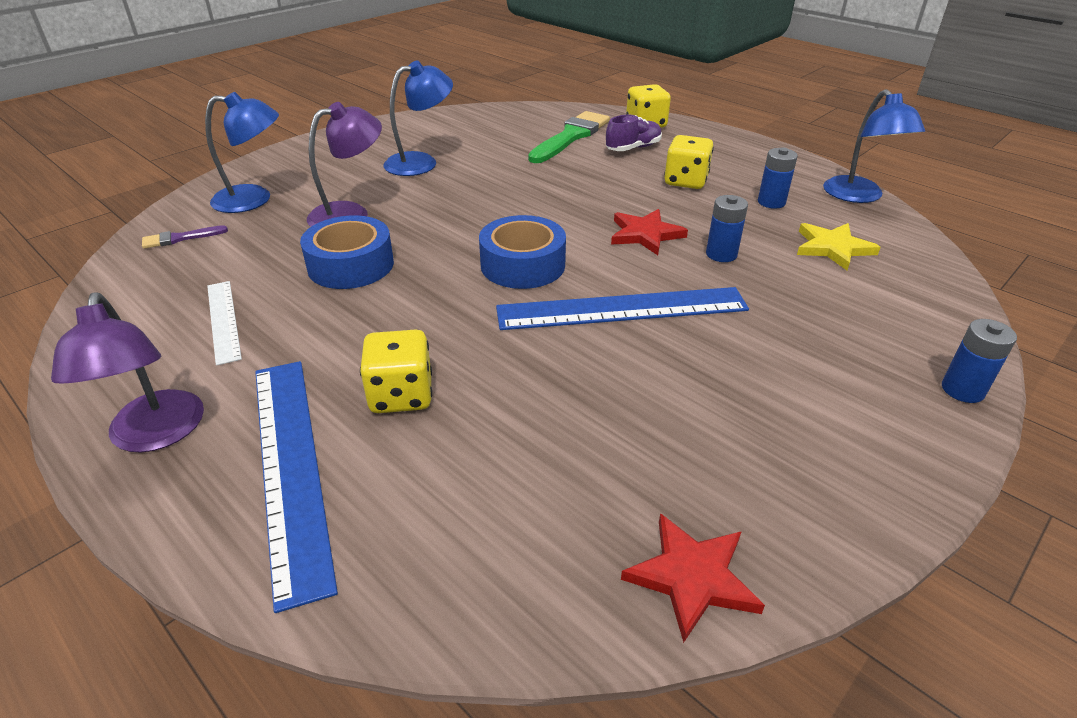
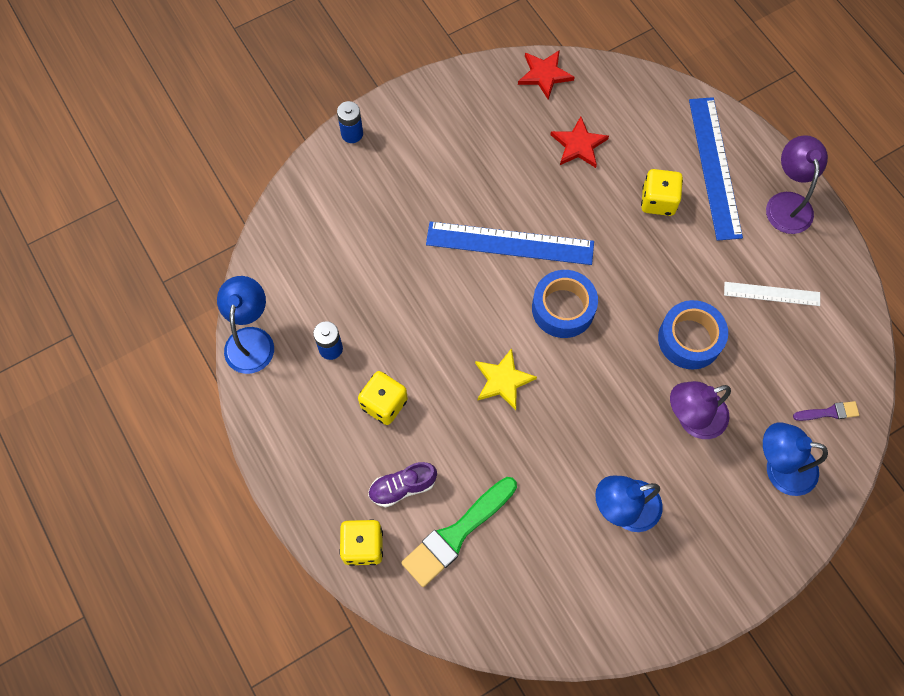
camera: 165 degrees left, 30 degrees up
white ruler [207,281,242,366] -> white ruler turned 75 degrees counterclockwise [724,282,820,306]
red star [611,209,688,255] -> red star moved to [551,116,609,168]
blue battery [706,195,748,262] -> none
yellow star [797,223,881,270] -> yellow star moved to [475,348,537,410]

